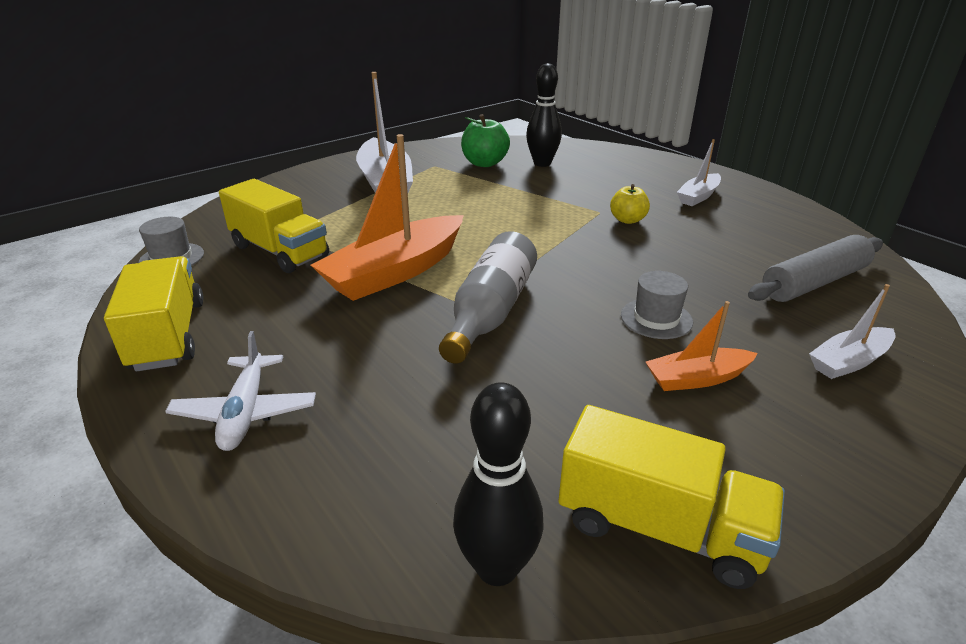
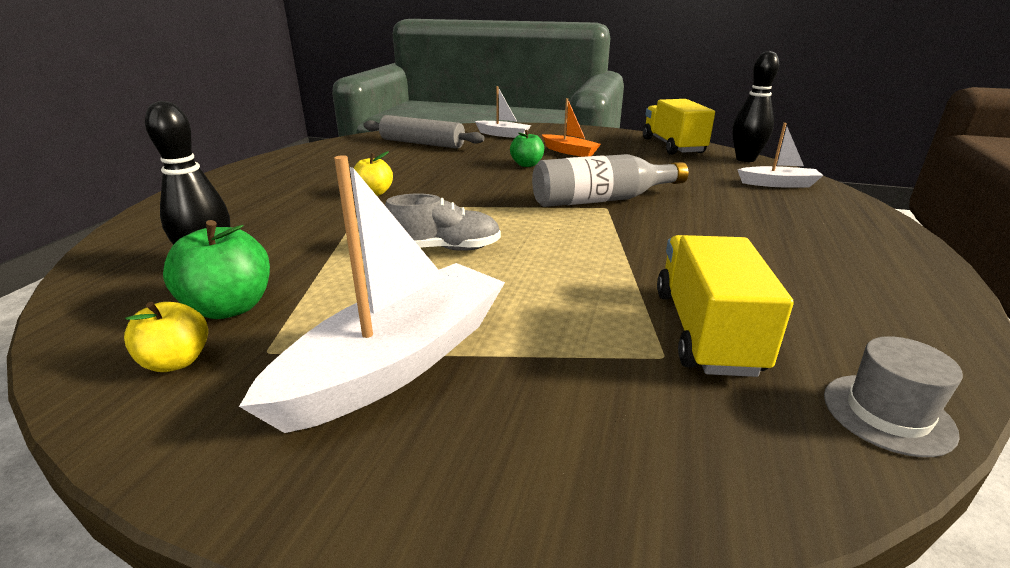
camera: 125 degrees left, 5 degrees down
yellow truck [104,256,204,371] -> none
white plane [165,331,316,451] -> none
orange boat [311,134,464,301] -> none
grey hat [621,271,693,339] -> green apple [510,130,544,167]
white boat [677,139,721,206] -> white boat moved to [737,123,824,187]
none -> yellow apple [124,302,208,372]
none -> grey shoe [385,194,501,251]

